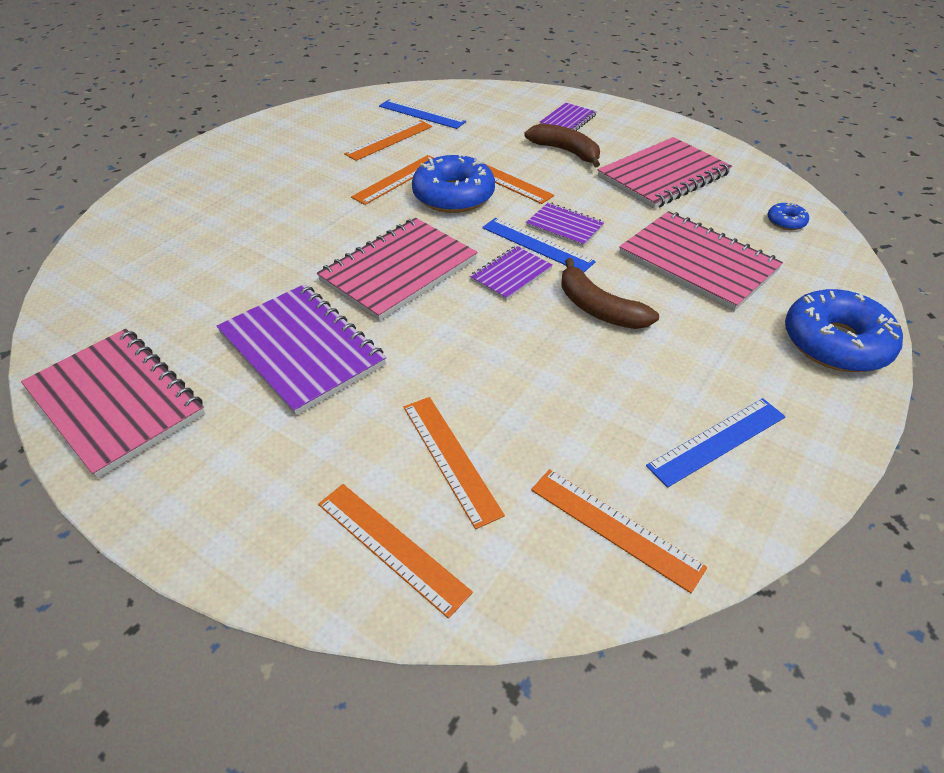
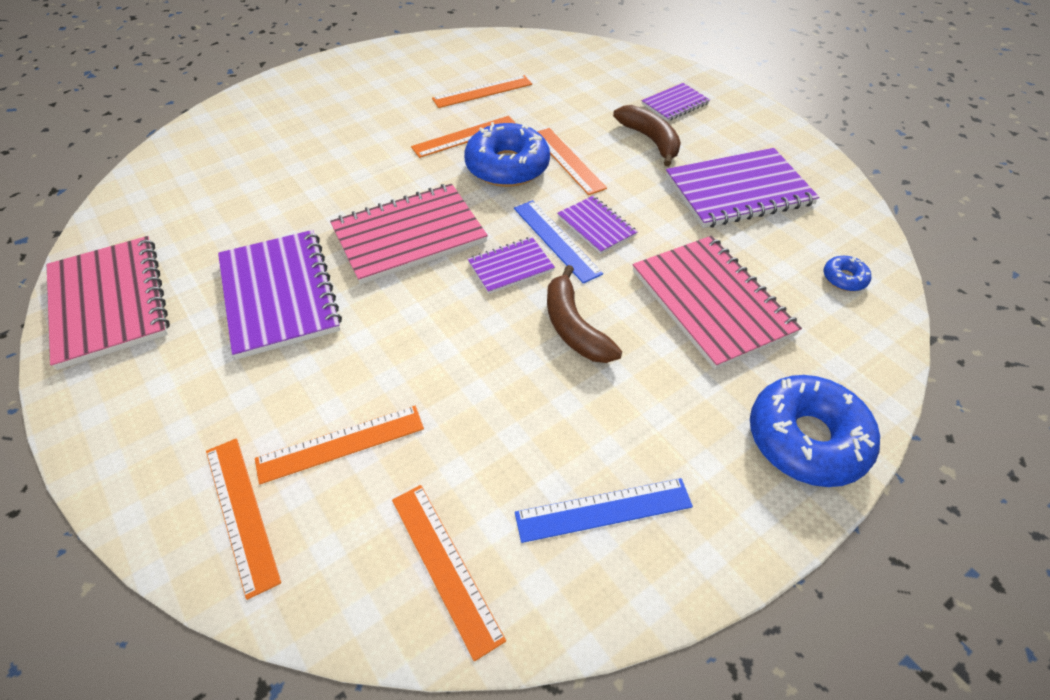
camera: 20 degrees right, 5 degrees up
blue ruler [379,99,466,129] -> none
orange ruler [404,397,505,529] -> orange ruler turned 75 degrees clockwise [255,406,424,484]
pink notebook [598,137,732,209] -> purple notebook [666,148,819,228]

